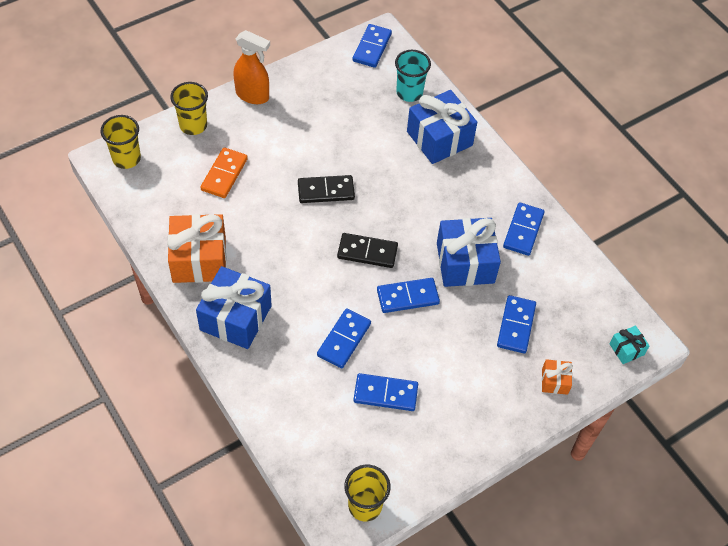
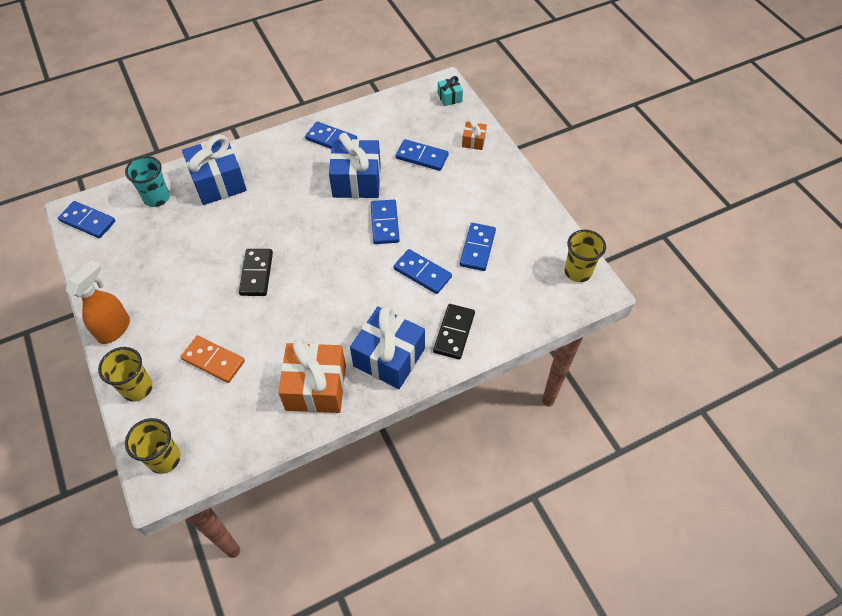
camera: 80 degrees left, 0 degrees up
black domino [337,233,398,268] -> black domino moved to [433,304,475,359]

